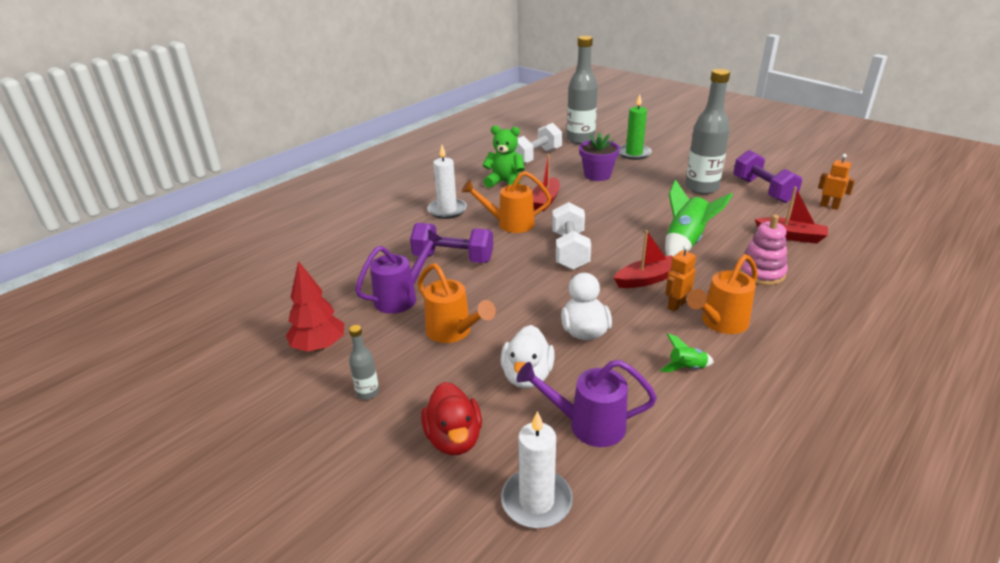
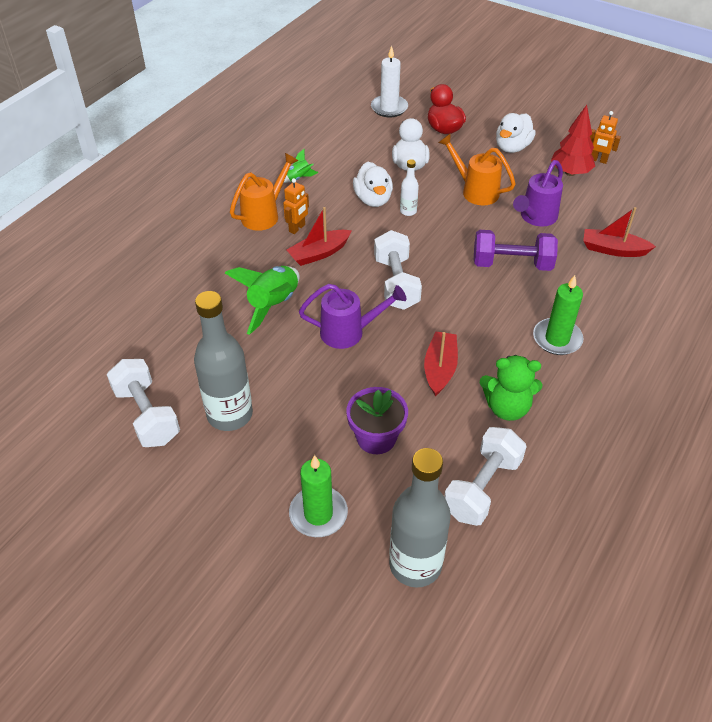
camera: 170 degrees right, 15 degrees up
grey bottle [349,325,379,400] -> white duck [496,113,536,153]
white candle [427,145,467,219] -> green candle [533,275,583,355]
orange watering can [461,171,551,233] -> none
purple watering can [516,360,657,447] -> purple watering can moved to [299,284,406,349]
purple dumbbell [734,150,802,203] -> white dumbbell [107,359,180,447]
pink stacking toy [739,215,788,285] -> none
red boat [755,187,828,244] -> red boat moved to [583,207,656,257]
orange robot [818,154,855,210] -> orange robot moved to [590,111,621,164]
none -> white bottle [400,159,419,216]

